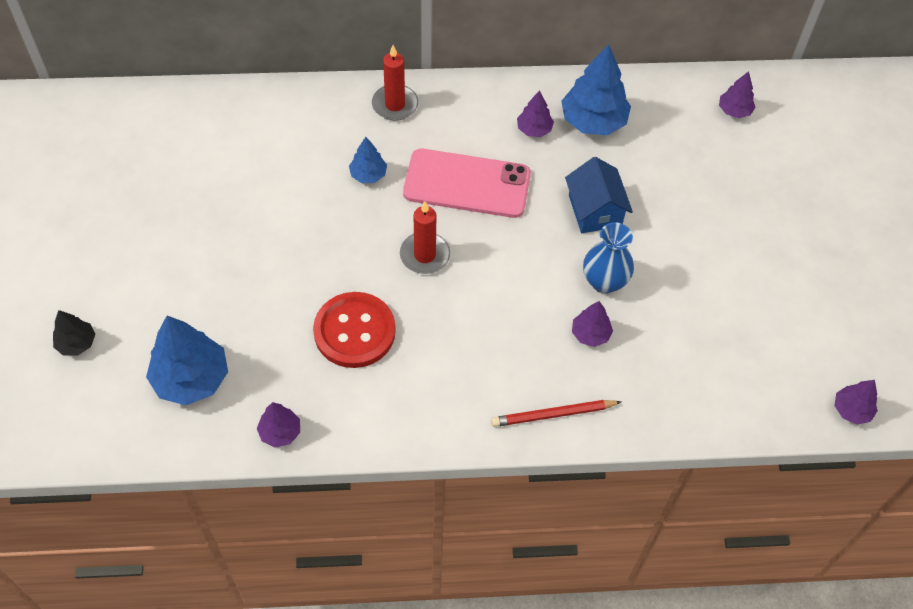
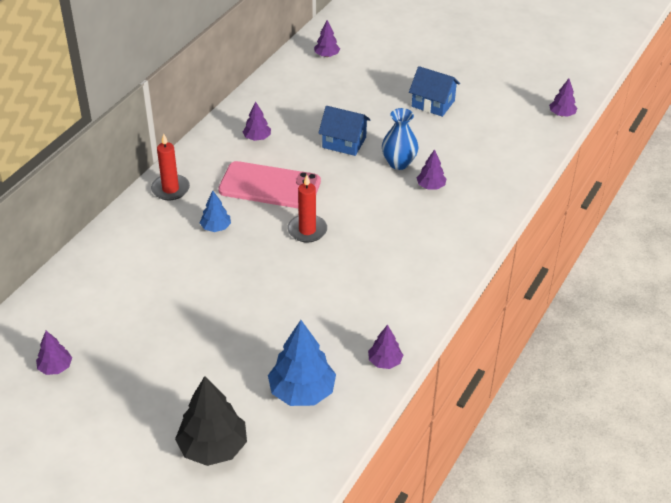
camera: 55 degrees left, 15 degrees down
black tree [53,310,96,356] -> black tree [175,376,247,466], size x1.88
red button [313,292,396,368] -> none
pink phone [403,149,531,218] -> pink phone turned 60 degrees clockwise [218,161,321,208]
red pencil [491,400,621,427] -> none
blue tree [561,44,631,135] -> none
none -> purple tree [36,331,72,375]
none -> blue house [409,66,460,117]

